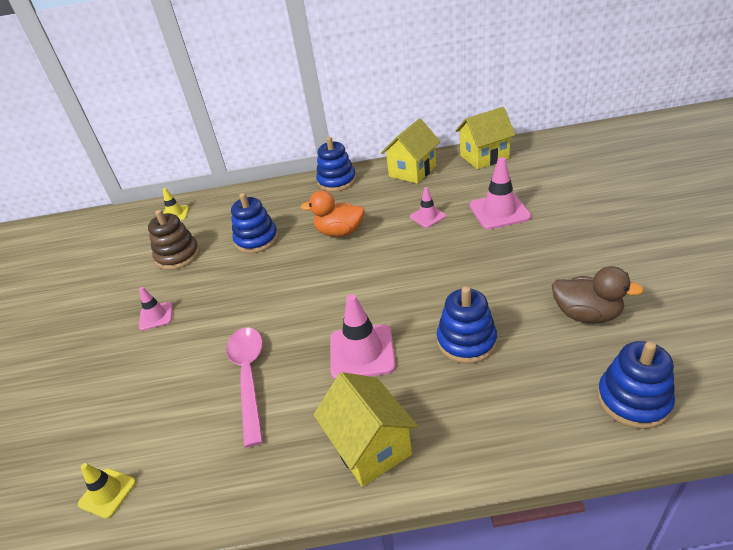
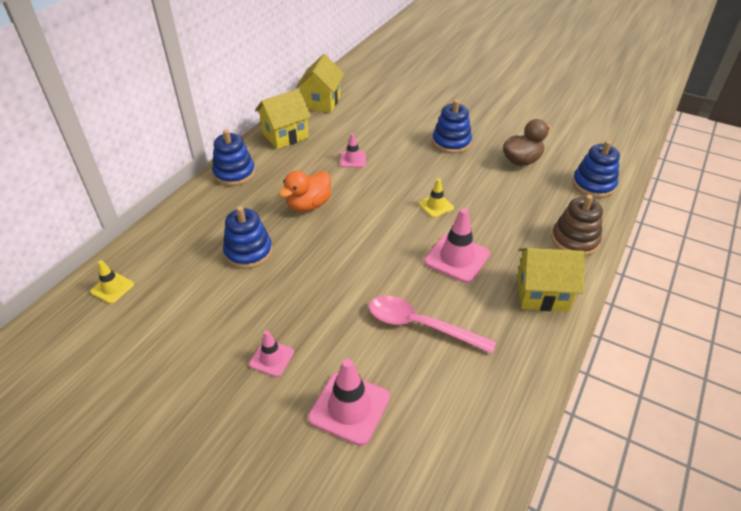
camera: 60 degrees left, 5 degrees up
yellow traffic cone [78,463,136,519] -> yellow traffic cone moved to [418,179,454,218]
brown stacking toy [148,210,200,270] -> brown stacking toy moved to [551,194,603,256]
yellow house [381,118,440,184] -> yellow house turned 75 degrees clockwise [255,89,311,149]
blue stacking toy [437,286,497,364] -> blue stacking toy moved to [432,99,472,154]
pink traffic cone [470,157,532,230] -> pink traffic cone moved to [308,359,390,446]

